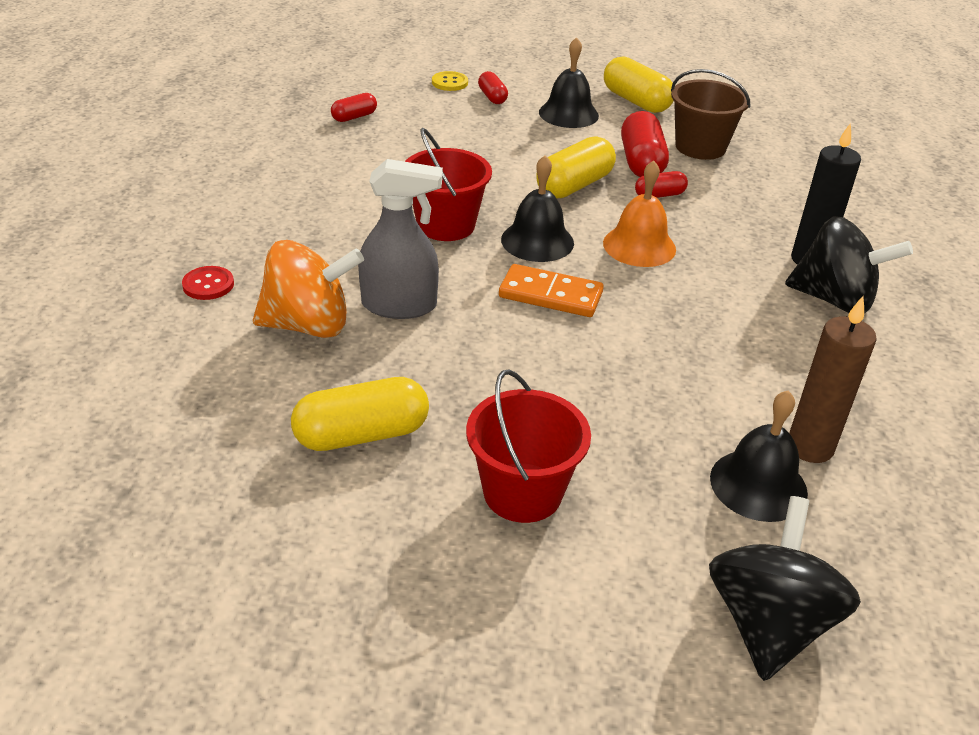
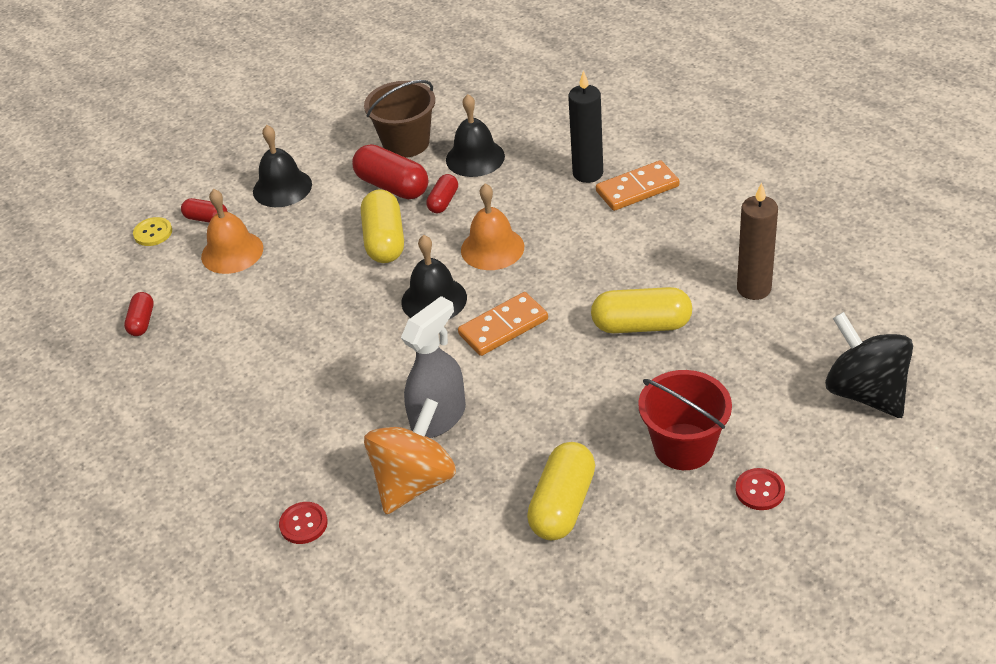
camera: 45 degrees left, 5 degrees up
red bucket [405,128,492,241] -> none
yellow capsule [604,56,674,113] -> yellow capsule moved to [591,287,692,333]
black bell [710,390,808,522] -> black bell moved to [446,94,505,177]
black spinning top [785,216,913,314] -> orange domino [596,160,679,211]
none -> orange bell [201,189,263,274]
none -> red button [735,468,785,510]

